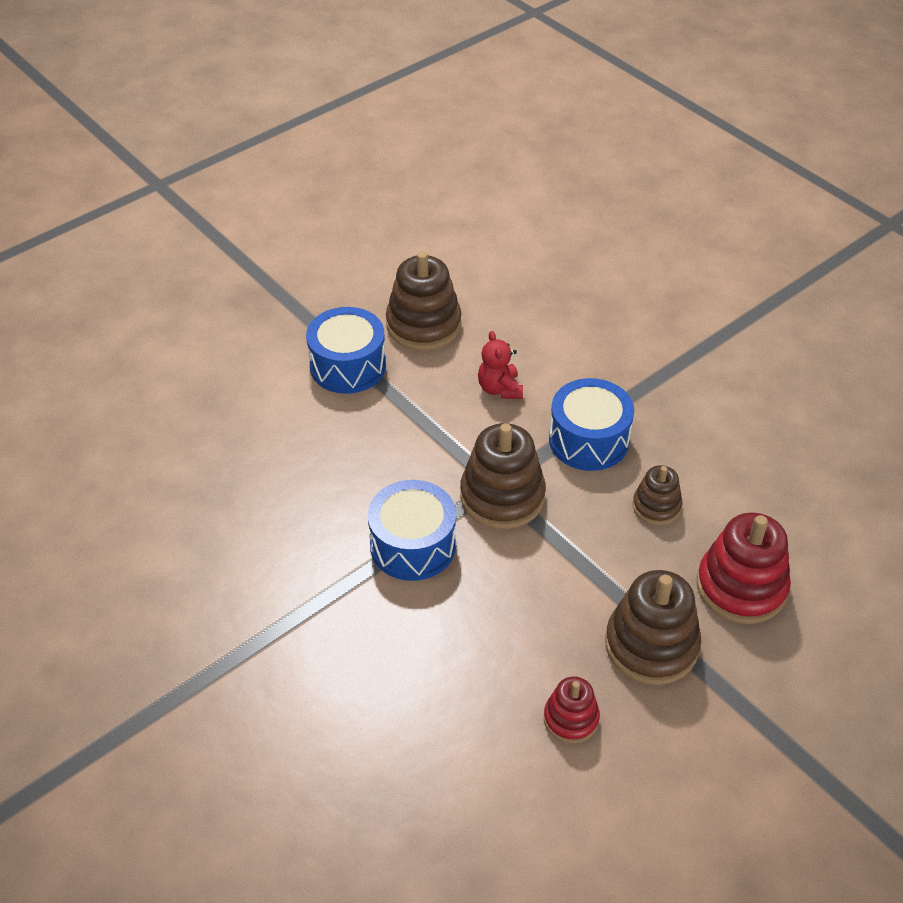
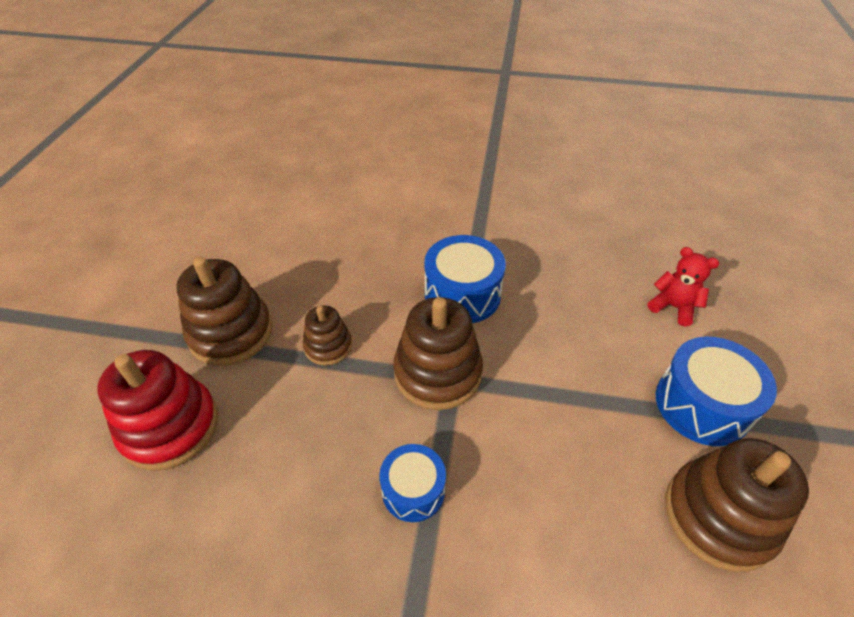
camera: 140 degrees right, 0 degrees up
red teddy bear [478,331,523,399] -> red teddy bear moved to [648,247,719,326]
red stacking toy [544,676,600,744] -> none
blue drum [549,378,634,471] -> blue drum [380,444,446,522], size x0.63
brown stacking toy [633,465,683,525] -> brown stacking toy moved to [303,305,352,366]

